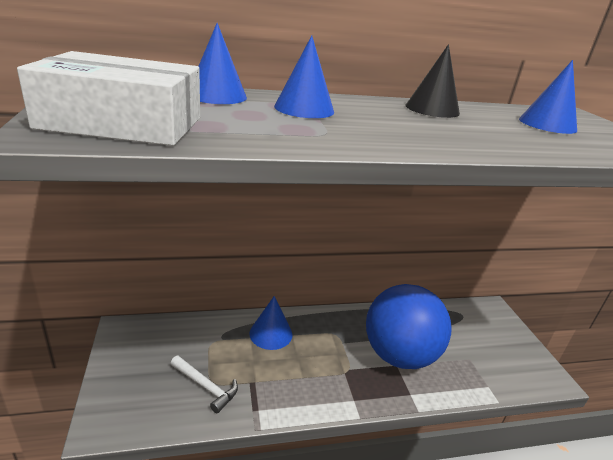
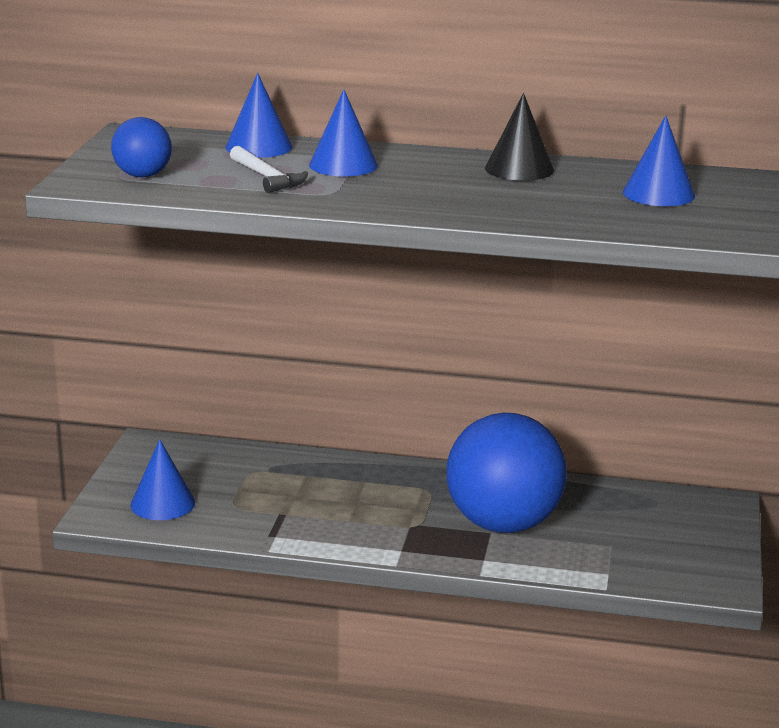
camera: 25 degrees right, 5 degrees down
white box [17,51,200,146] -> blue ball [111,117,172,177]
white hammer [171,356,238,413] -> white hammer moved to [230,146,308,193]
blue cone [249,296,292,350] -> blue cone moved to [131,439,195,520]

